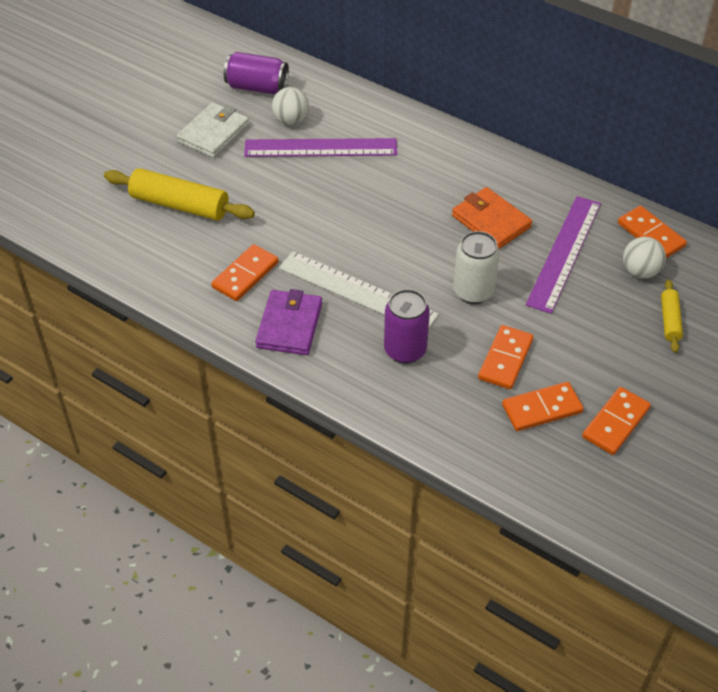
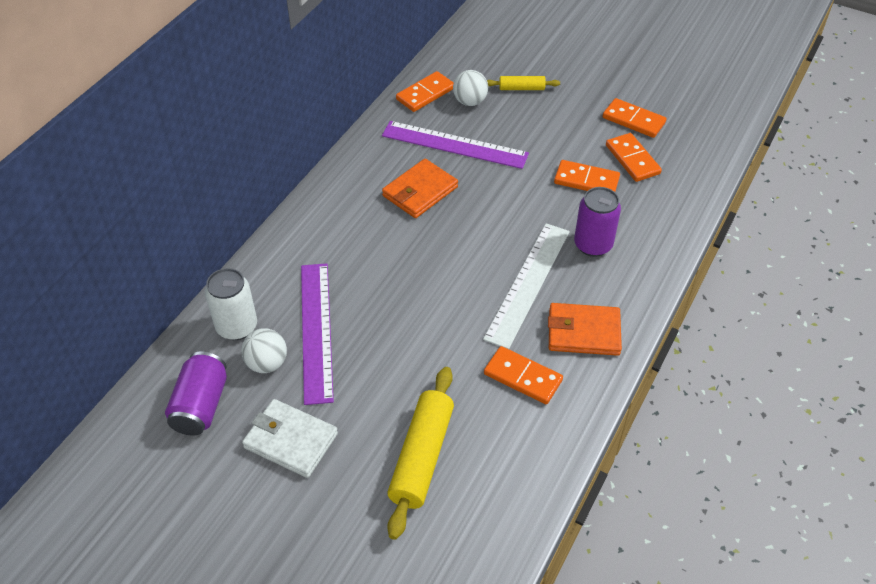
camera: 95 degrees left, 0 degrees up
purple wallet [255,289,322,355] -> orange wallet [548,303,622,356]
white can [453,231,500,304] -> white can moved to [205,268,257,340]

